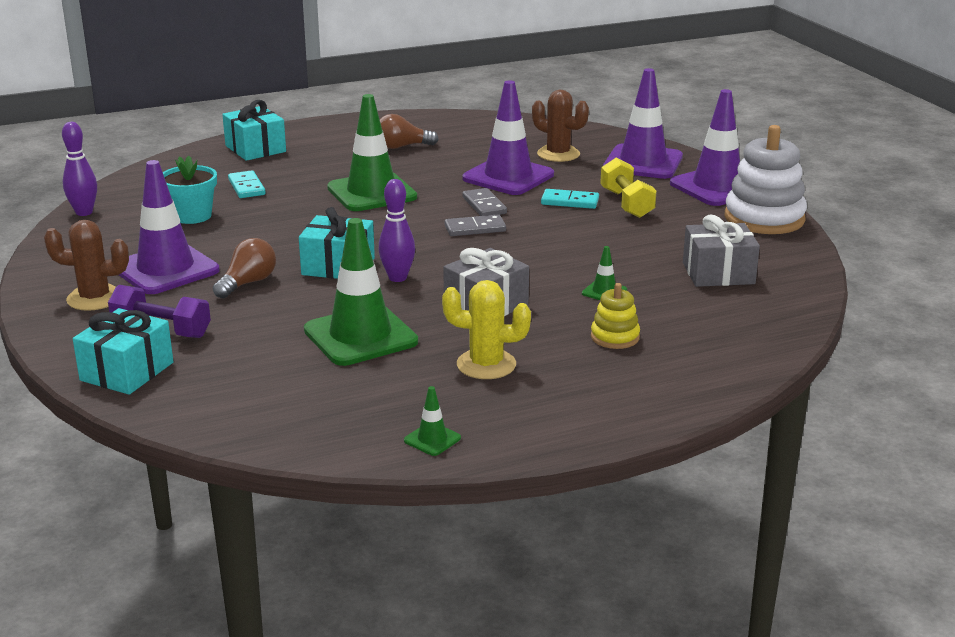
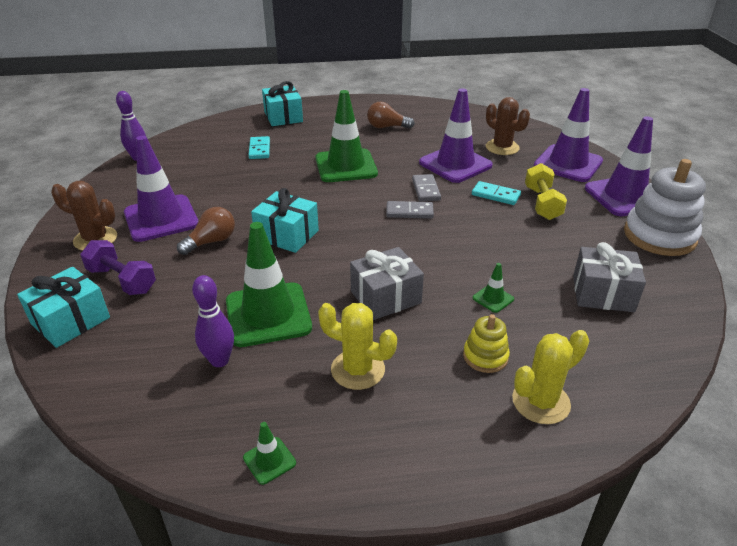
camera: 15 degrees right, 10 degrees up
turquoise flower pot [163,155,217,224] -> none
purple bowling pin [379,179,415,282] -> purple bowling pin moved to [192,275,234,367]
none -> yellow cactus [512,330,589,424]

